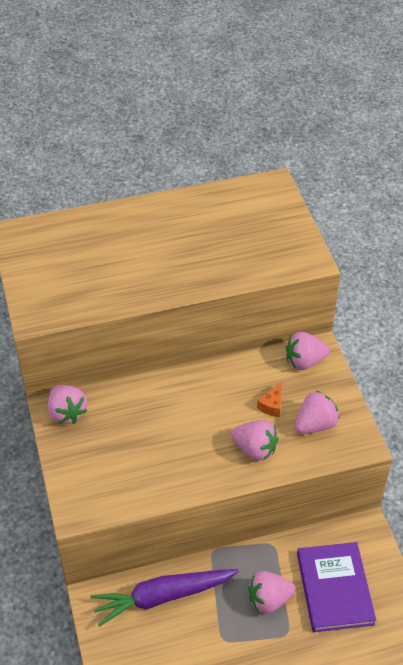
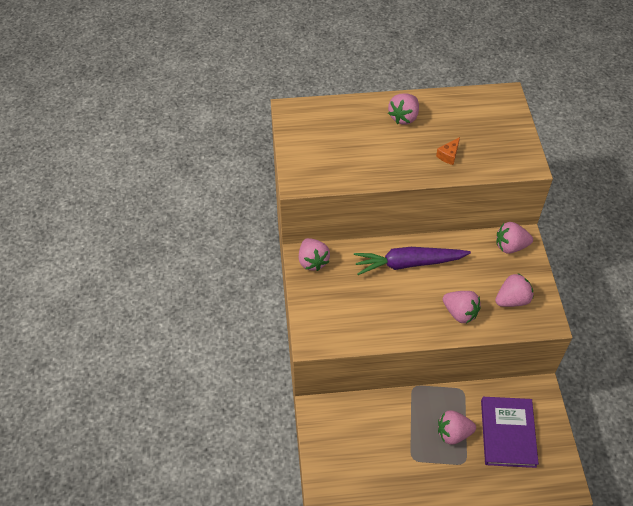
camera: 10 degrees right, 5 degrees up
purple carrot [91,569,239,627] -> purple carrot moved to [354,247,471,275]
orange cheese [257,382,282,417] -> orange cheese moved to [436,137,460,165]
none -> pink strawberry [388,93,419,125]

